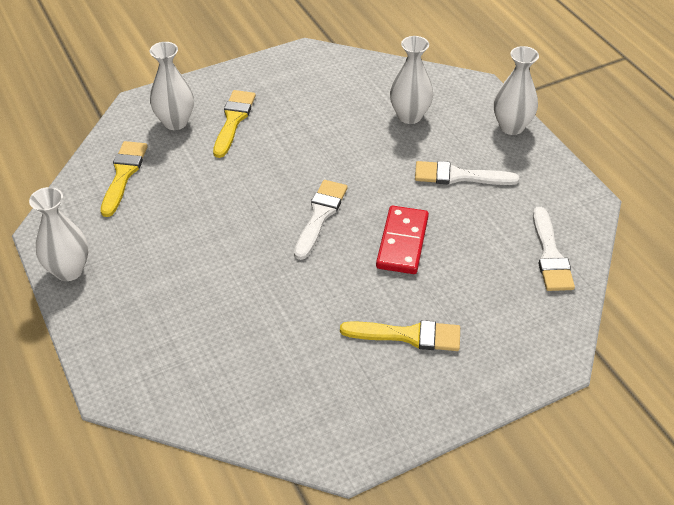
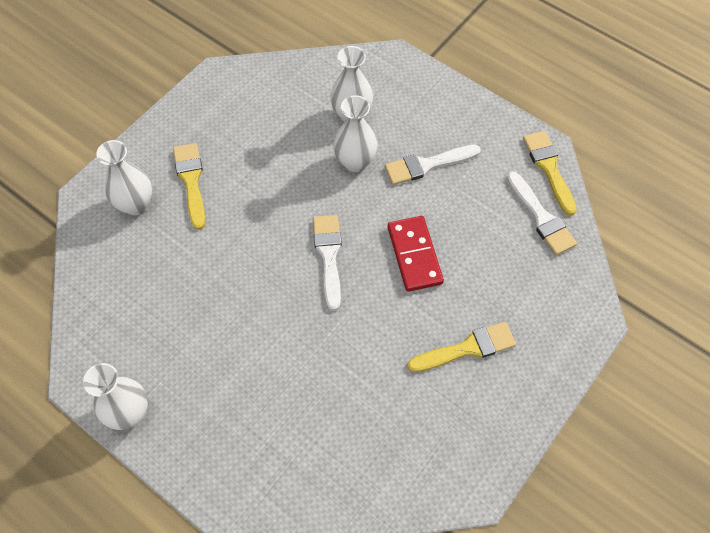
camera: 25 degrees left, 15 degrees up
yellow brush [101,141,148,217] -> yellow brush moved to [523,131,577,216]
white vase [494,46,539,135] -> white vase moved to [333,95,377,172]

